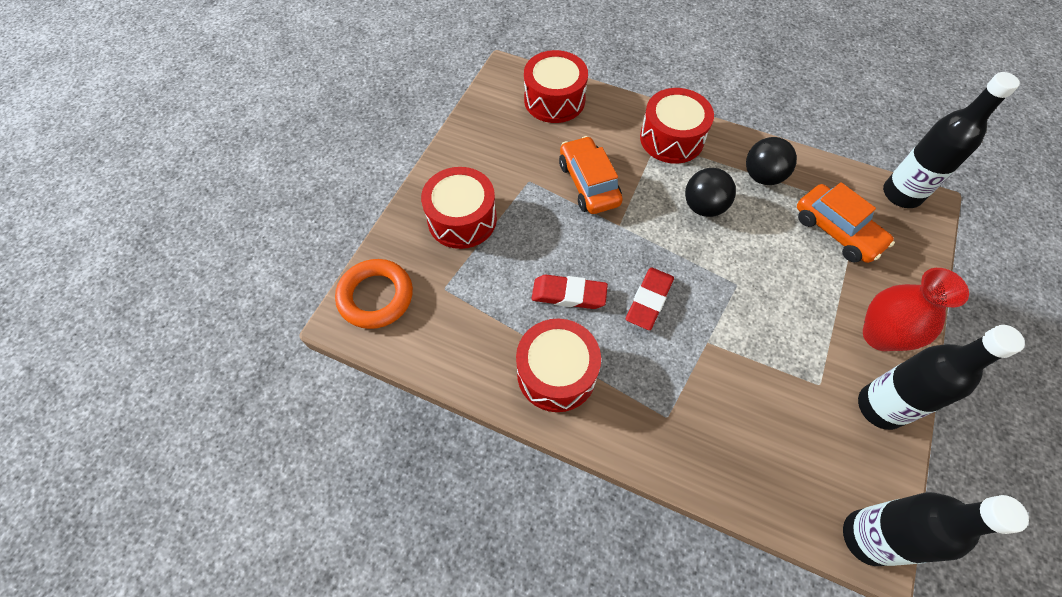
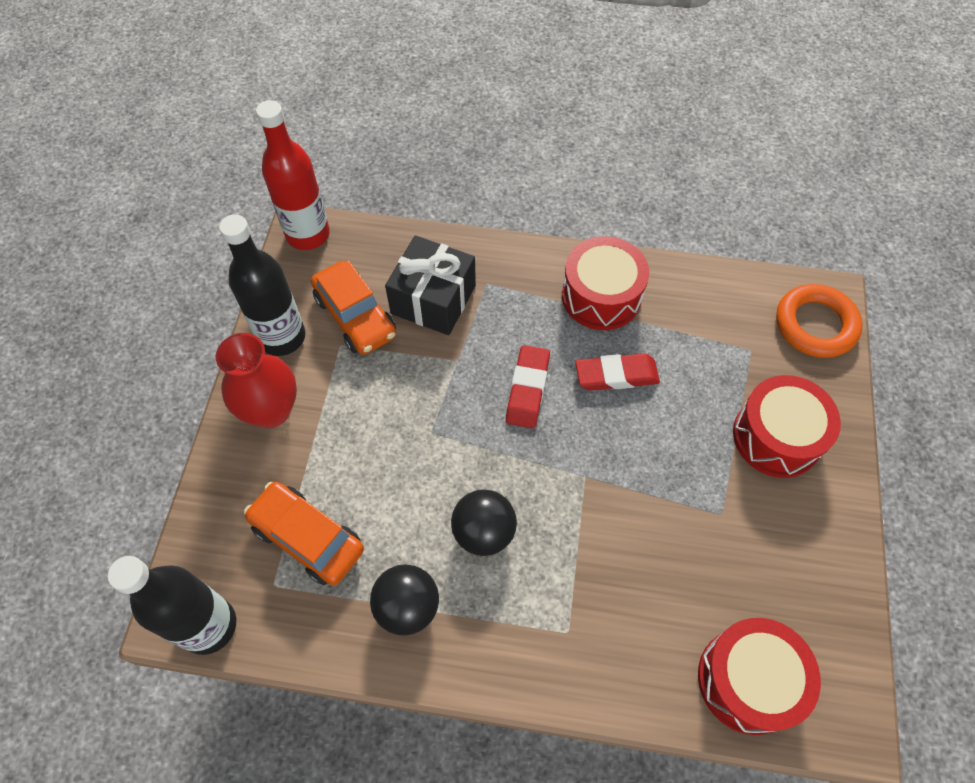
camera: 165 degrees right, 0 degrees up
orange car [559,136,623,214] -> orange car moved to [311,260,396,355]
red drum [640,88,714,164] -> none
black bottle [843,492,1029,566] -> red bottle [256,100,330,250]
none -> black gift [385,235,476,335]

